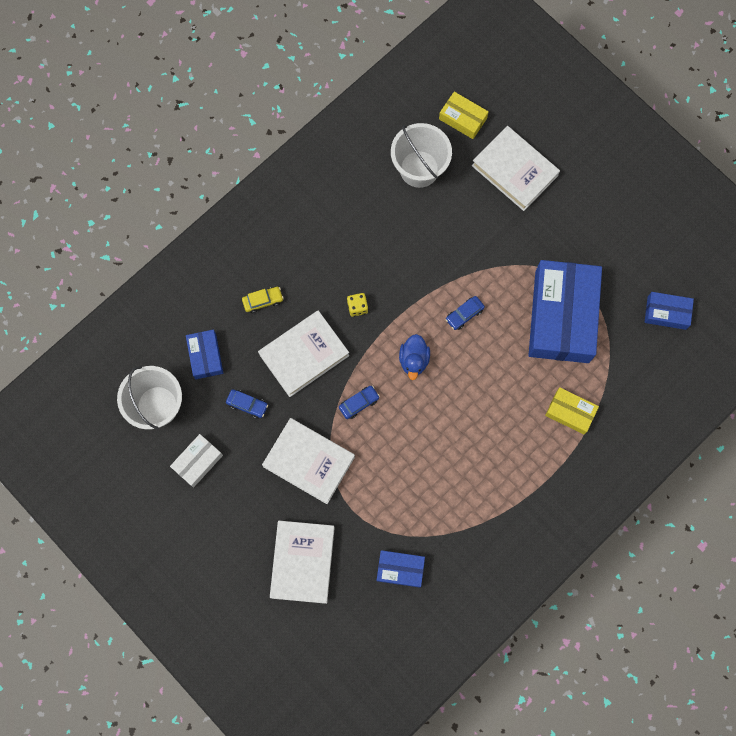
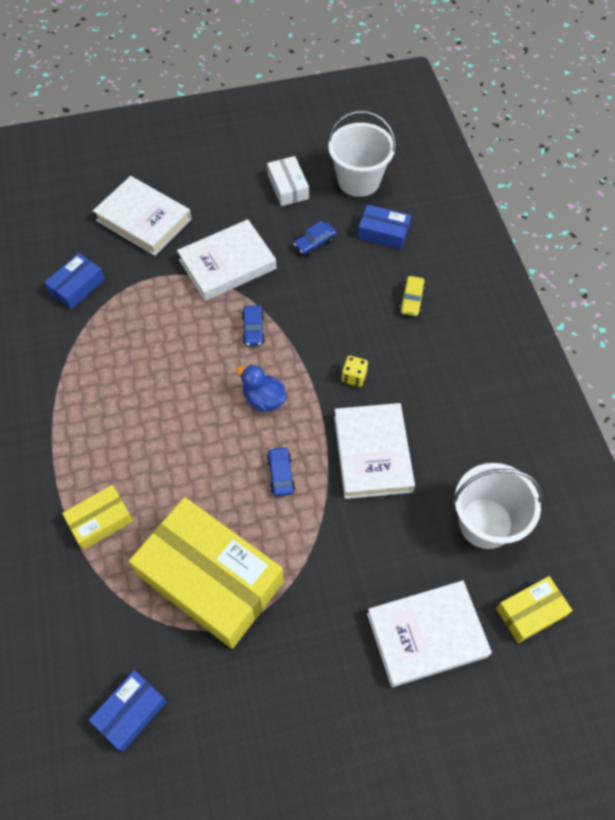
camera: 120 degrees right, 15 degrees down
white book [258,310,349,397] -> white book moved to [334,403,415,499]
blue box [528,260,602,363] -> yellow box [129,497,284,649]

